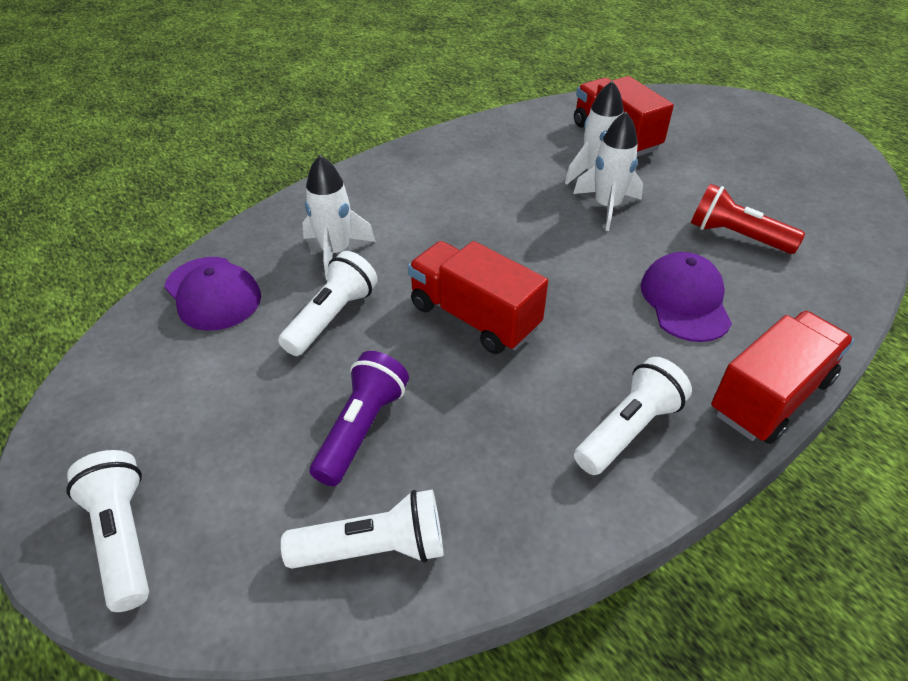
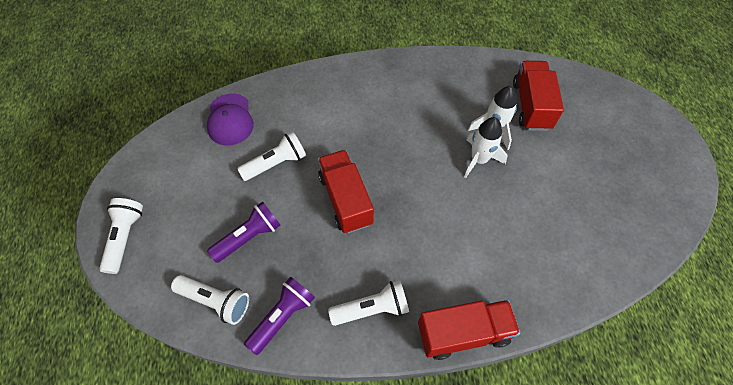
camera: 30 degrees right, 15 degrees up
white rocket [302,155,376,280] -> none
purple cap [641,252,732,342] -> none
red flashlight [691,183,805,254] -> none
none -> purple flashlight [244,277,315,355]

